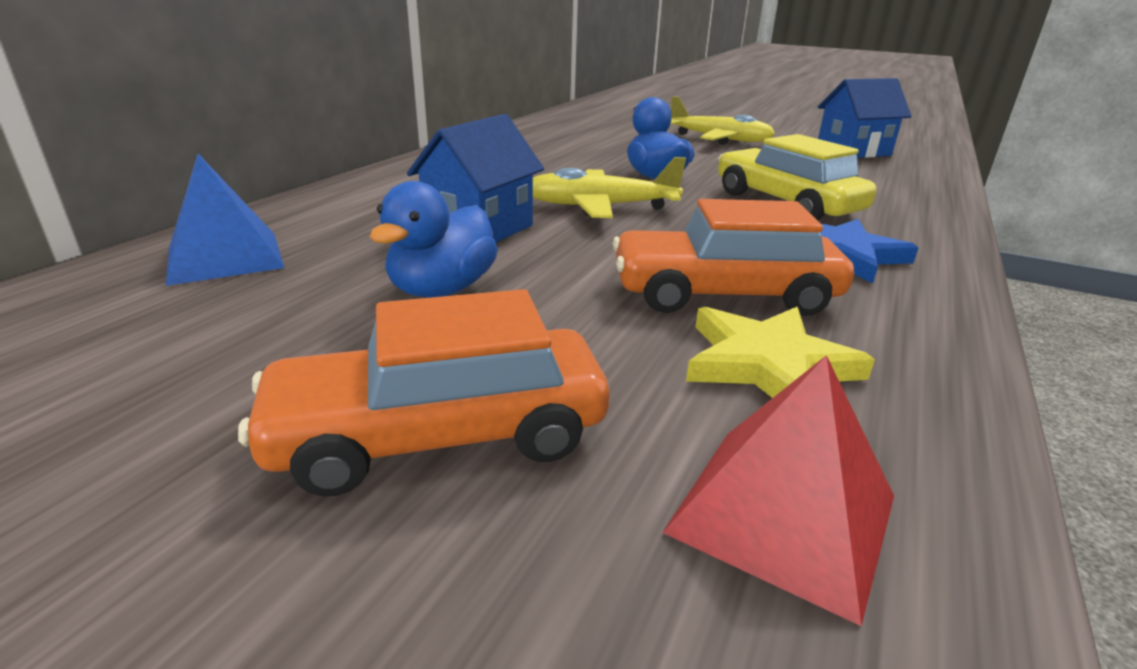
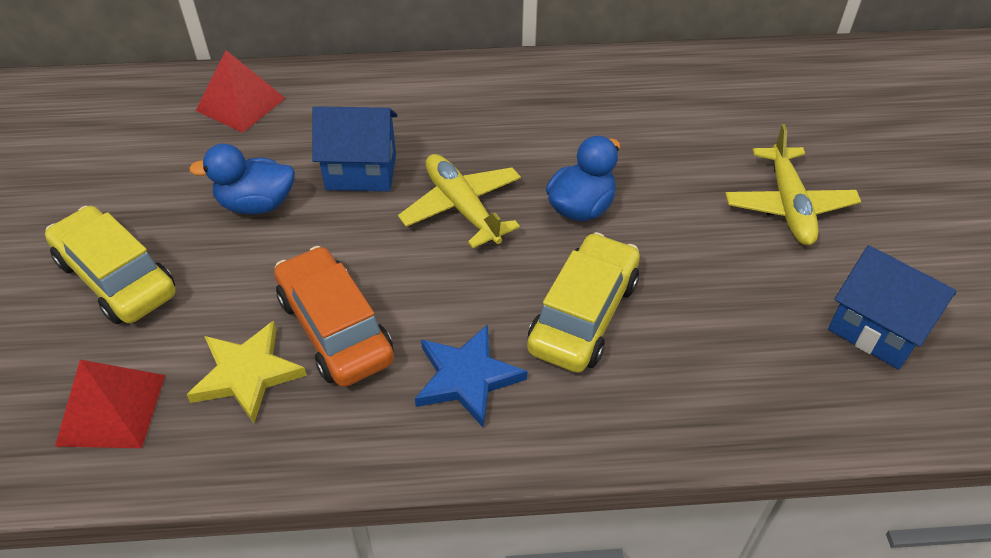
camera: 60 degrees right, 20 degrees up
blue pyramid [166,154,284,286] -> red pyramid [196,50,285,133]
orange car [238,289,610,496] -> yellow car [45,206,175,324]

